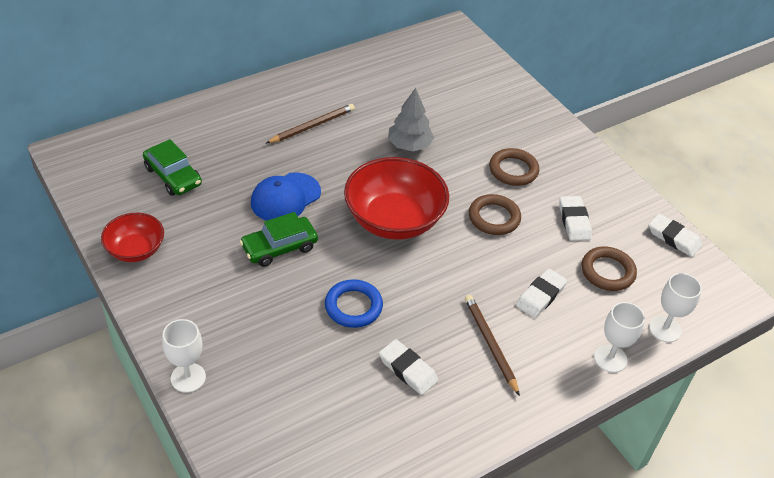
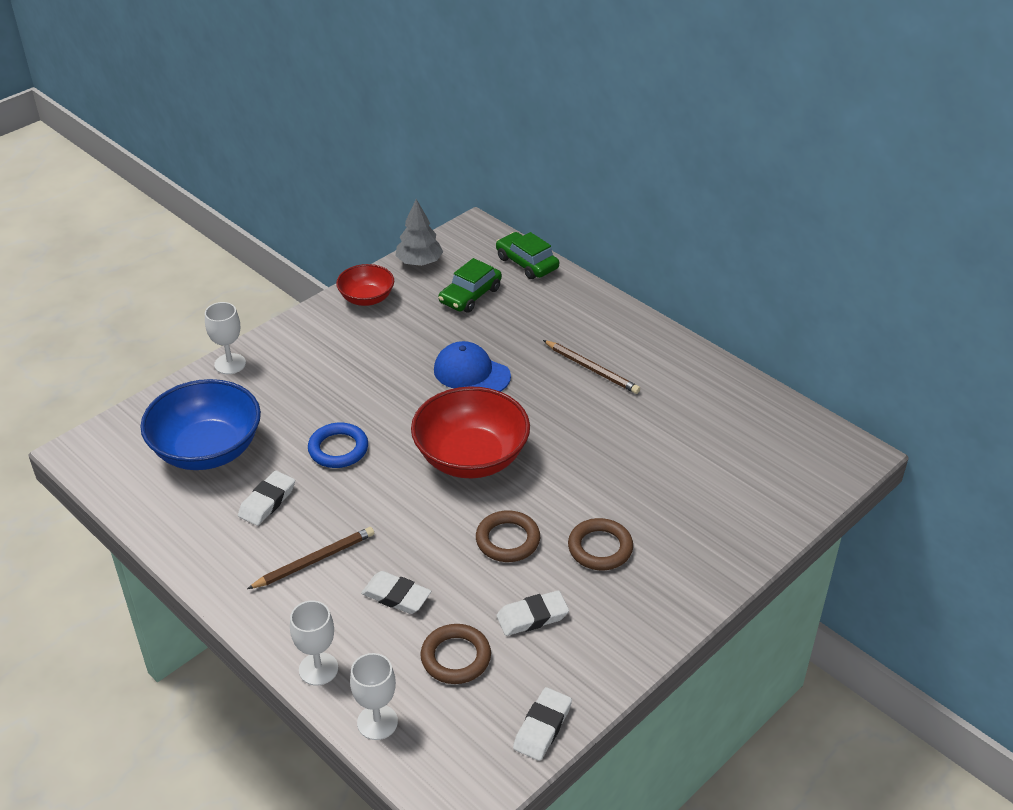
camera: 80 degrees right, 5 degrees down
green car [240,212,318,267] -> green car moved to [496,232,559,279]
grey tree [388,88,434,151] -> grey tree moved to [395,199,443,266]
none -> blue bowl [140,379,261,470]

